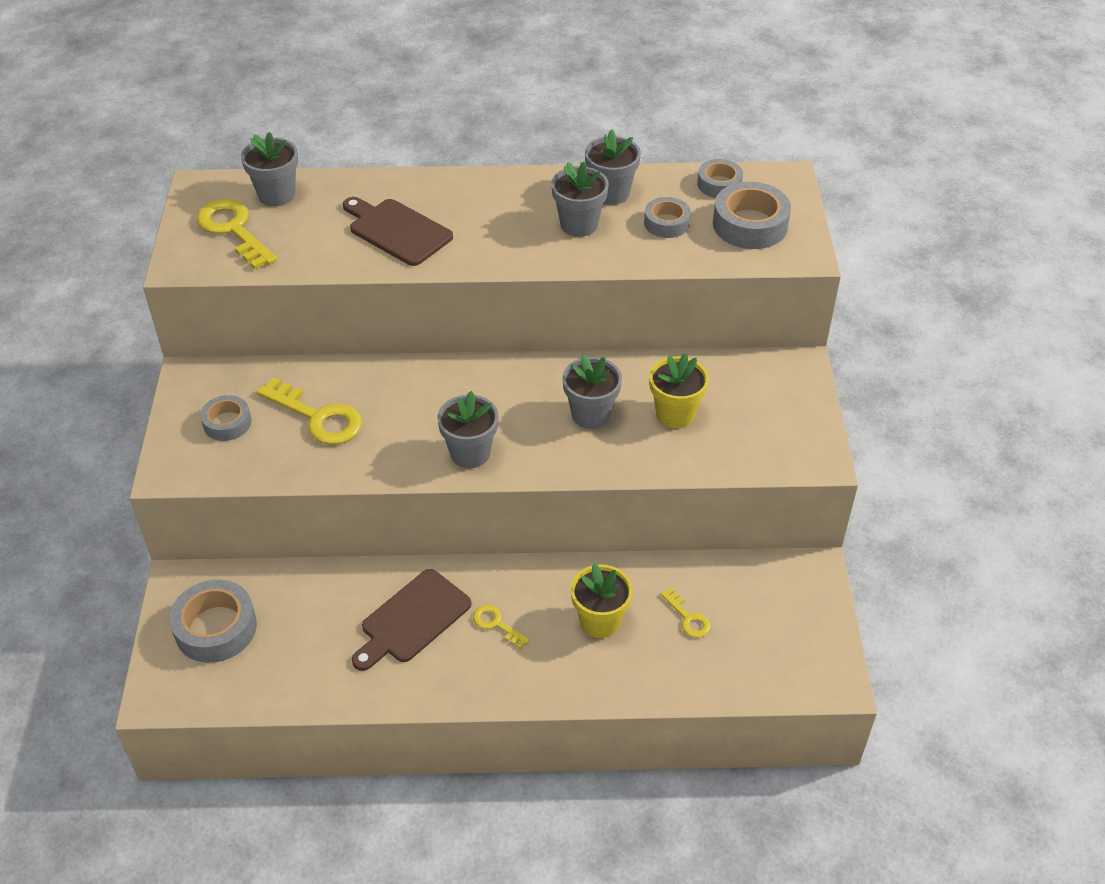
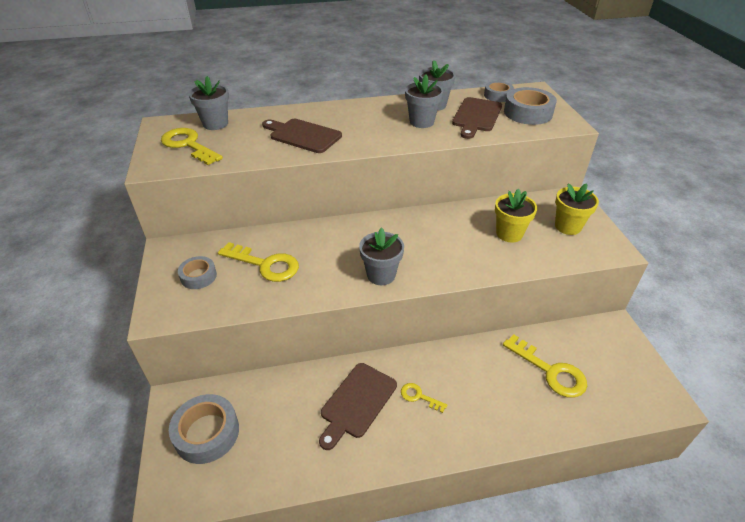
camera: 10 degrees left, 5 degrees down
grey flower pot [562,354,622,429] -> none
yellow flower pot [571,563,633,638] -> yellow flower pot moved to [555,183,599,235]
grey tape [644,197,691,238] -> brown cutting board [452,97,502,139]
yellow key [661,588,711,638] -> yellow key [503,334,587,398], size x1.92

